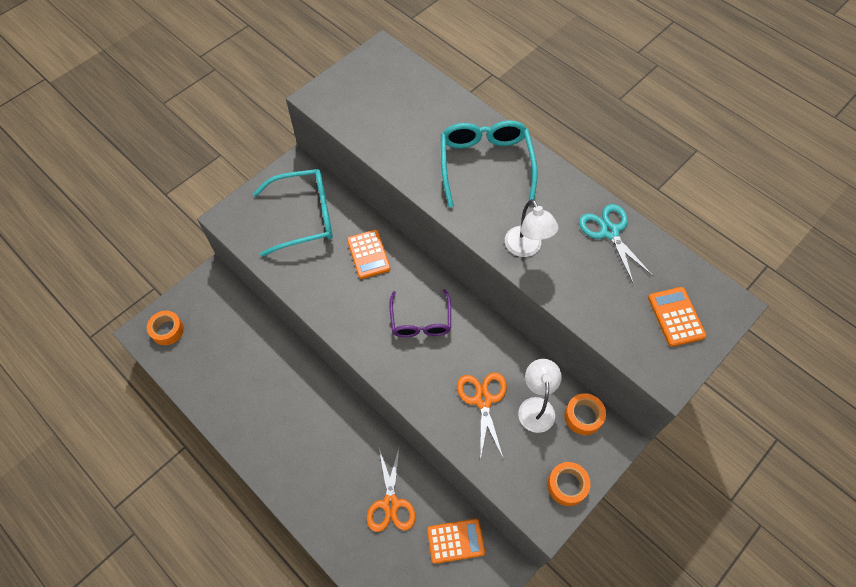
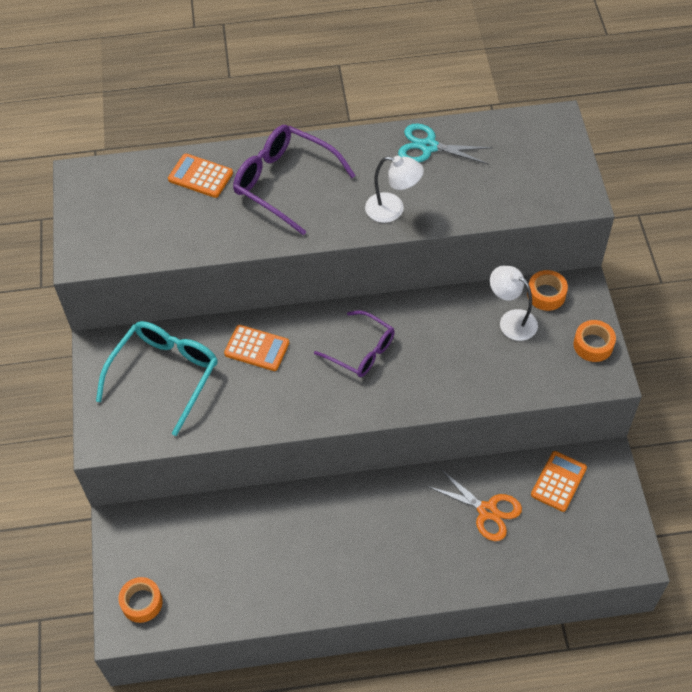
camera: 50 degrees left, 5 degrees down
turquoise glasses [441,120,537,207] -> purple glasses [233,125,356,236]
orange scissors [457,372,507,460] -> none
orange calculator [648,287,706,347] -> orange calculator moved to [168,154,233,198]

